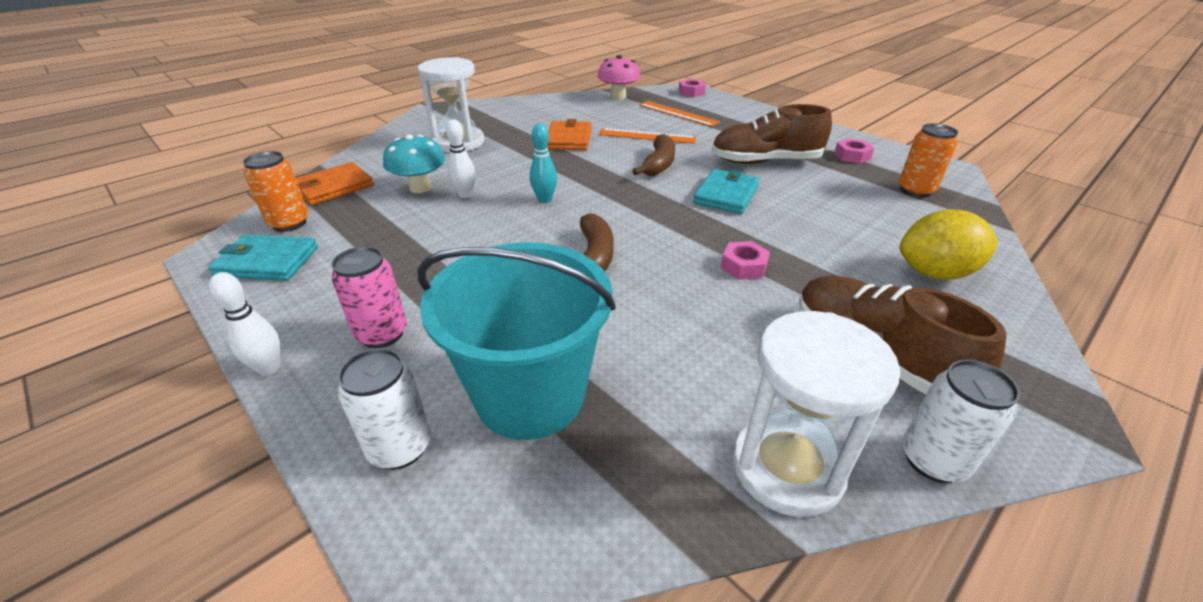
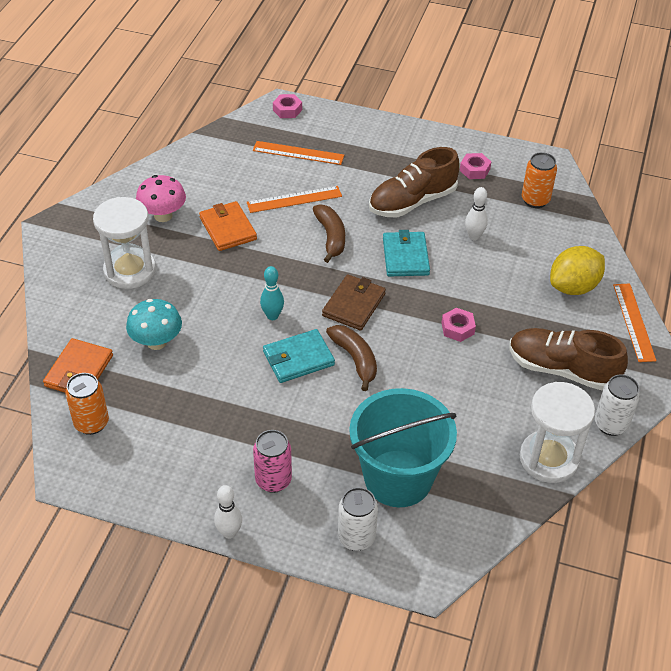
camera: 30 degrees left, 10 degrees up
turquoise wallet [208,235,318,281] -> turquoise wallet moved to [263,329,335,383]
white bowling pin [446,119,476,198] -> white bowling pin moved to [465,187,488,240]
pink mushroom [597,55,640,100] -> pink mushroom moved to [136,175,186,222]
none -> brown wallet [322,274,386,331]
none -> orange ruler [613,284,656,362]

